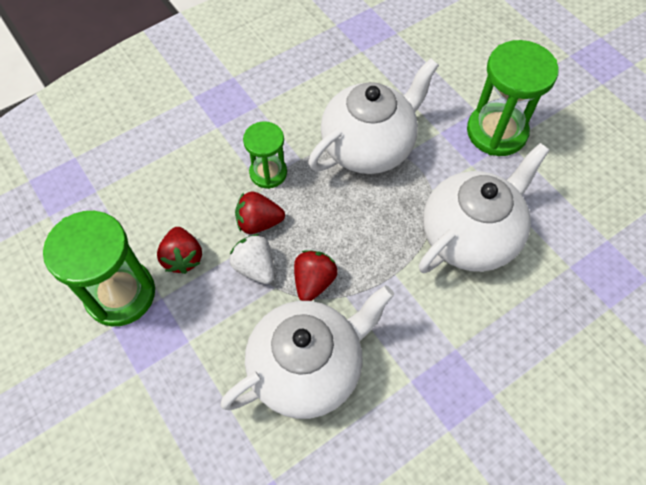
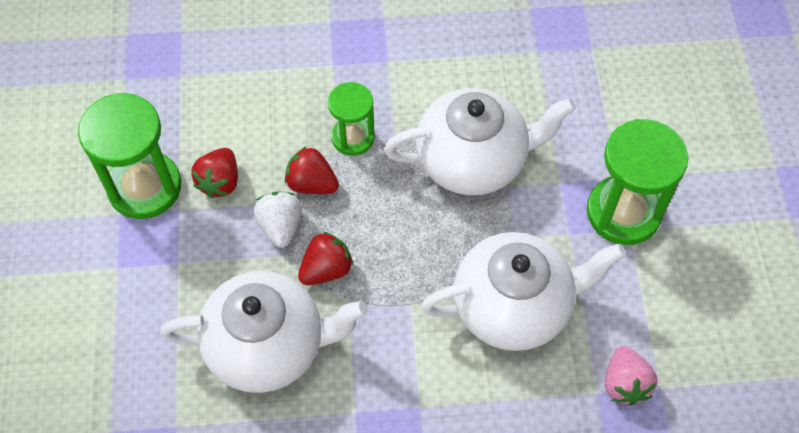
camera: 30 degrees right, 0 degrees up
none -> pink strawberry [605,346,657,405]

